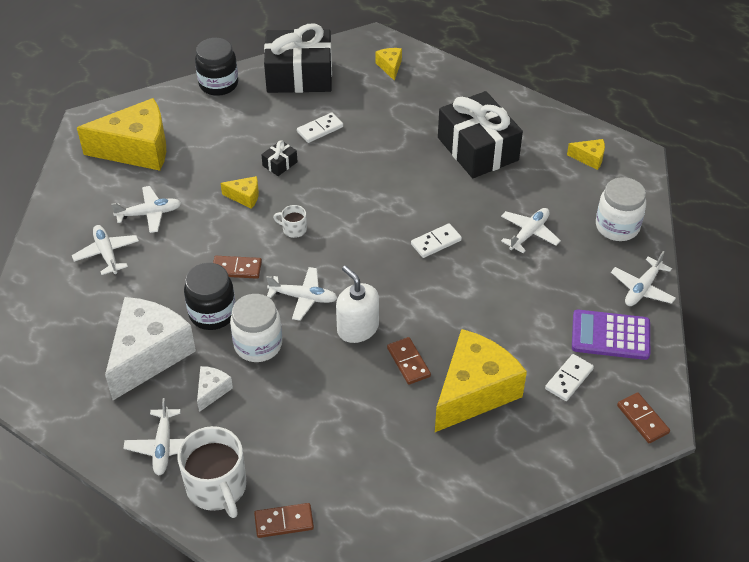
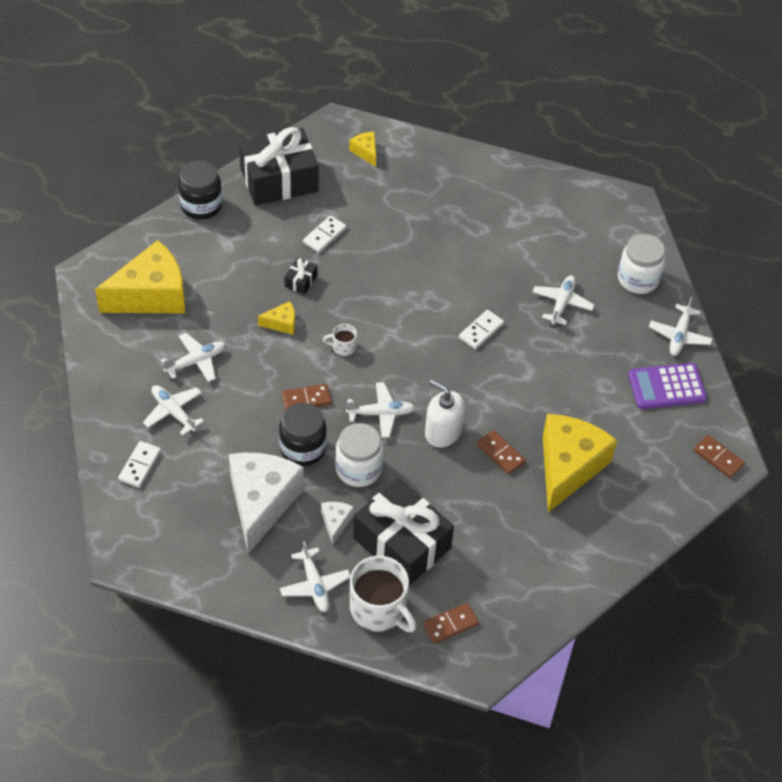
camera: 20 degrees left, 5 degrees up
black gift [438,91,523,178] -> black gift moved to [353,478,454,586]
white domino [545,354,594,401] -> white domino moved to [118,441,161,488]
yellow cheese [567,139,605,170] -> none

